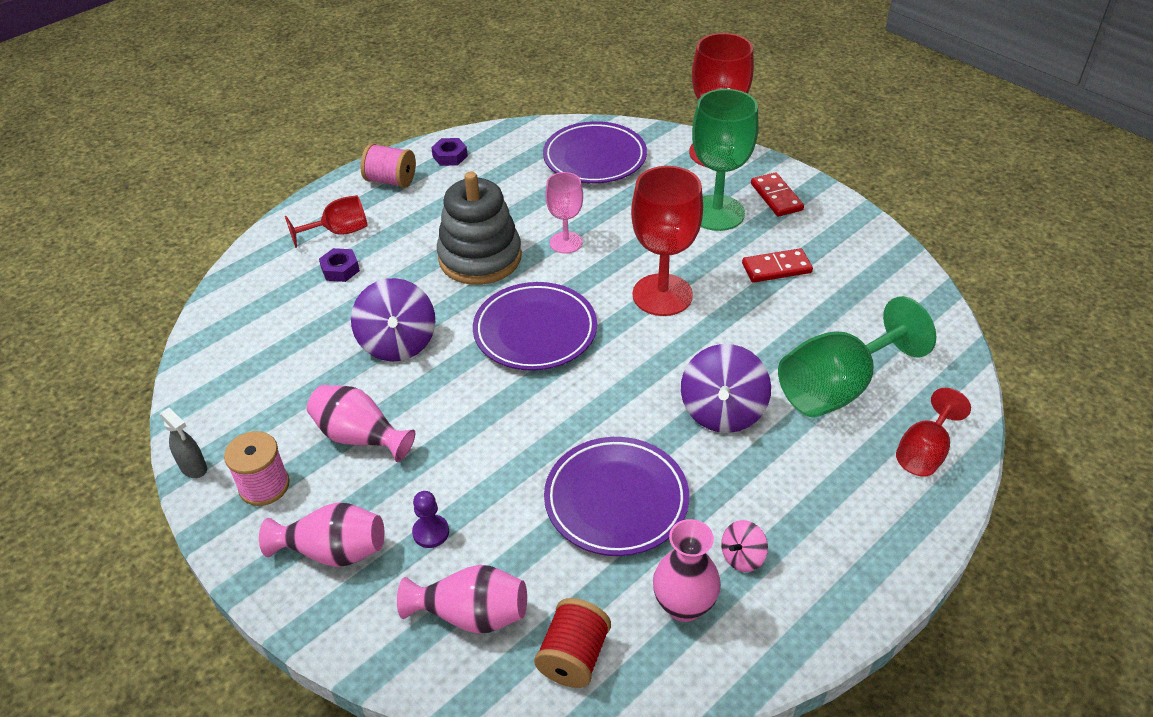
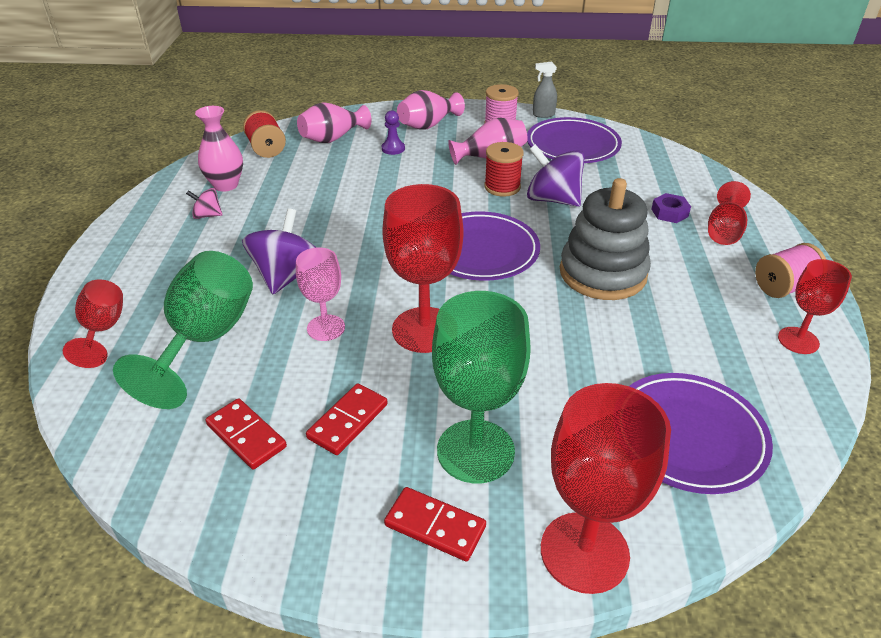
camera: 135 degrees right, 5 degrees down
purple nut [431,138,468,166] -> red goblet [778,259,852,354]
purple plate [544,437,689,556] -> purple plate moved to [527,117,622,163]
pink goblet [545,172,583,254] -> pink goblet moved to [296,247,345,341]
purple spinning top [681,344,771,433] -> purple spinning top turned 45 degrees clockwise [242,208,316,294]
pink spinning top [721,520,768,572] -> pink spinning top turned 90 degrees counterclockwise [186,188,223,219]
none -> red domino [205,398,287,469]
none -> red spool [484,142,524,197]

